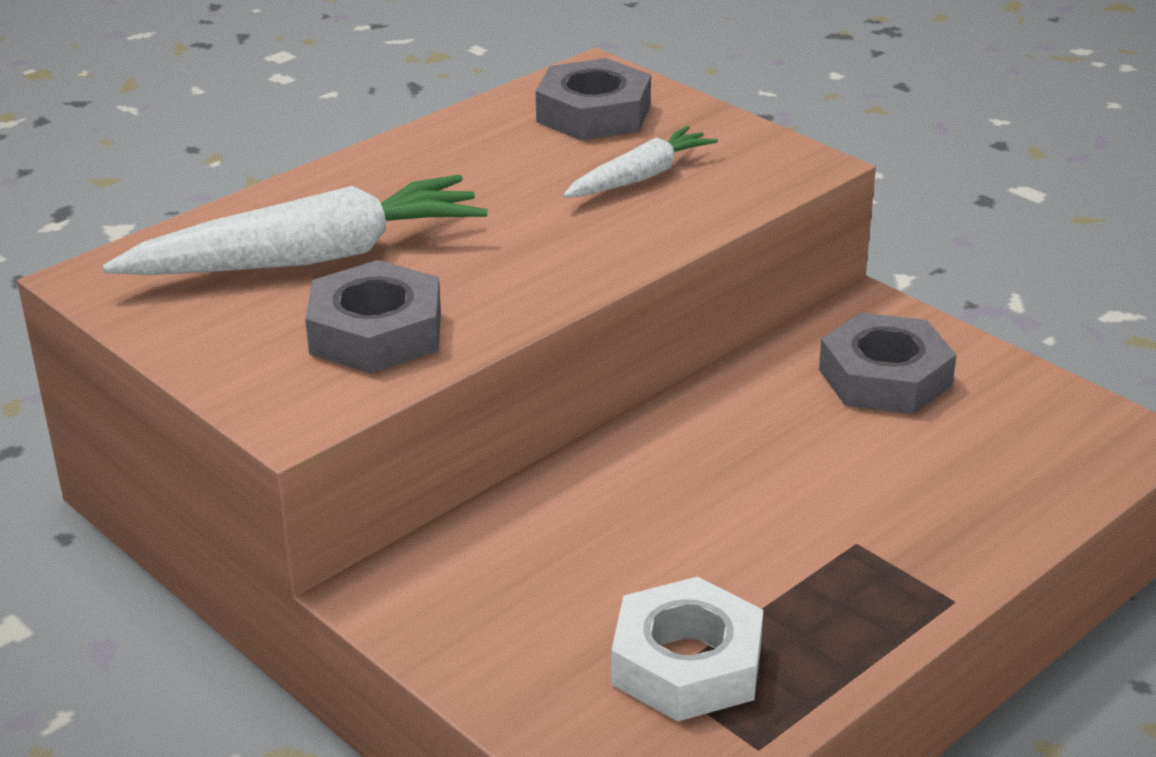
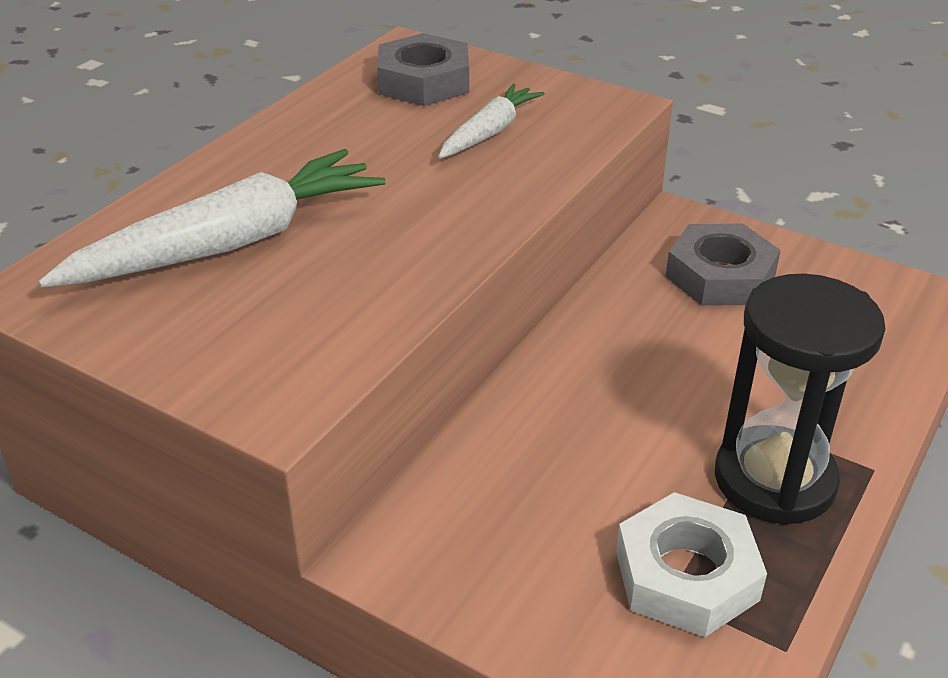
camera: 15 degrees left, 5 degrees up
grey nut [305,260,441,374] -> none
none -> black hourglass [715,274,886,525]

